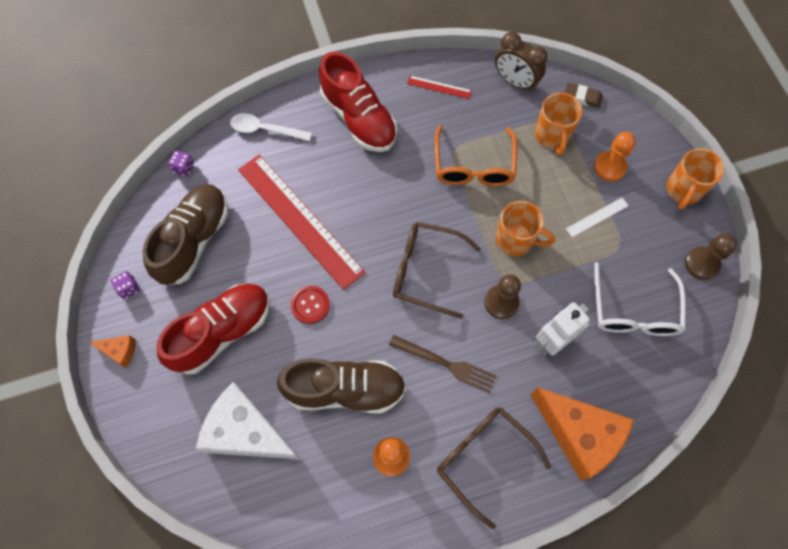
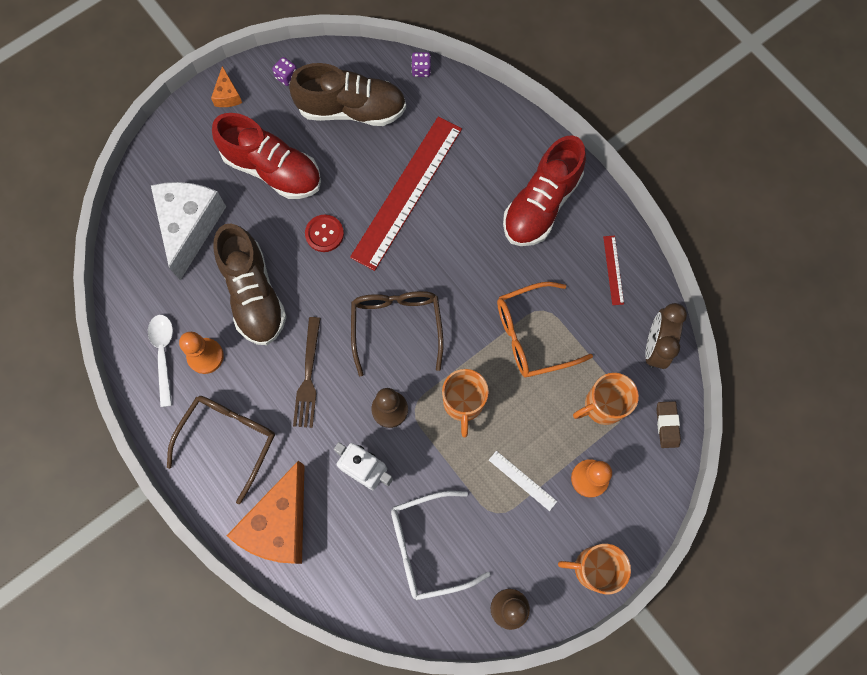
camera: 70 degrees right, 5 degrees up
white spoon [230,113,312,141] -> white spoon moved to [148,315,173,407]

